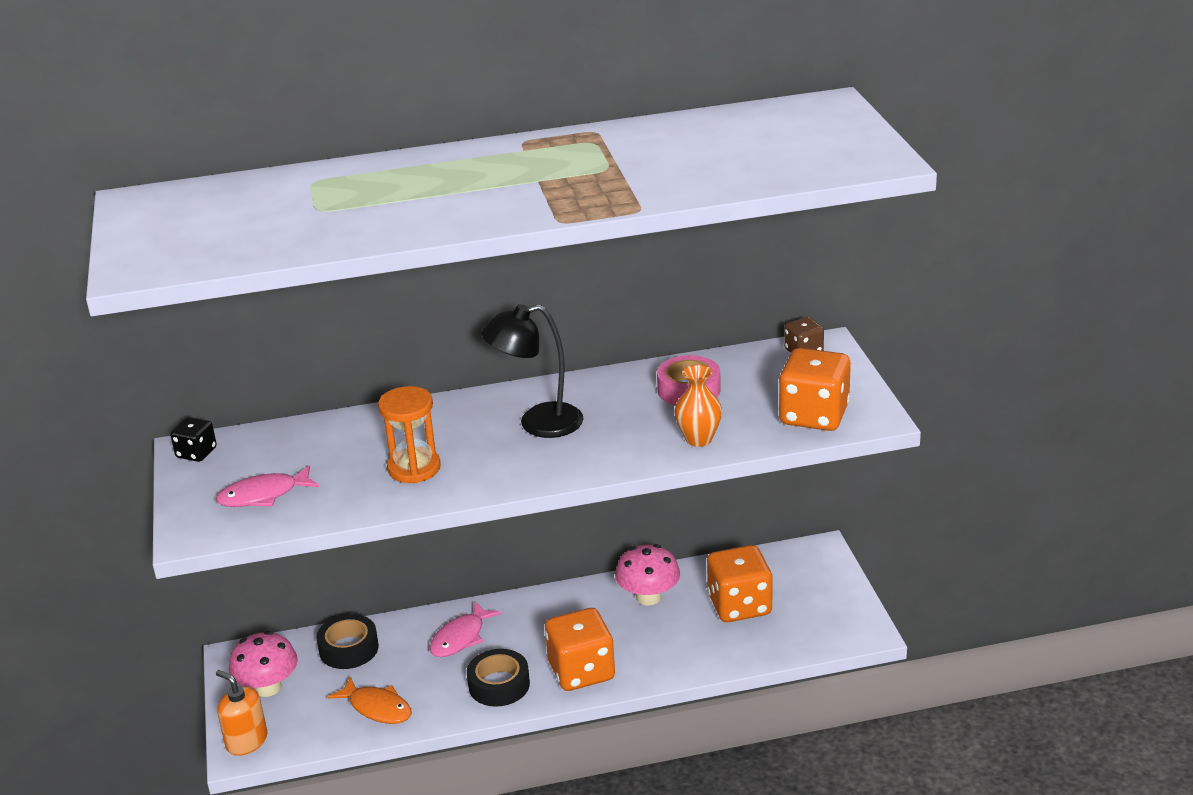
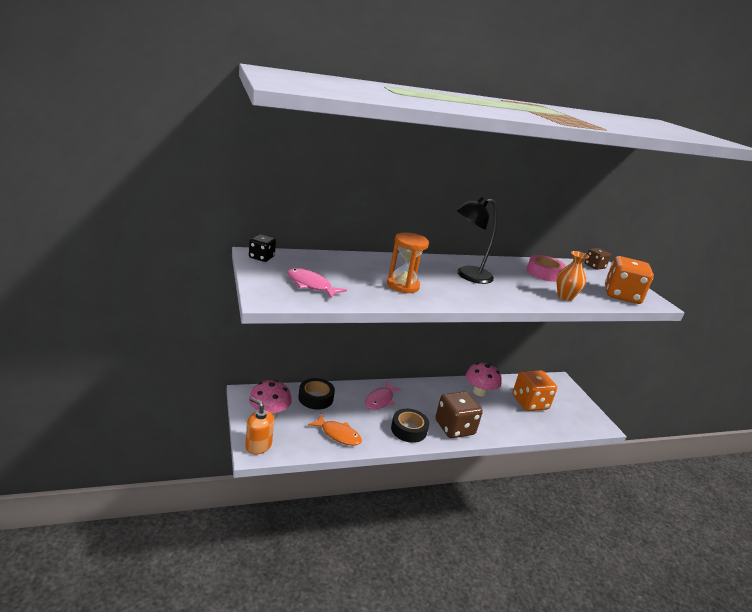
camera: 10 degrees left, 5 degrees down
pink fish [216,465,319,507] -> pink fish turned 60 degrees clockwise [287,268,347,298]
orange dice [545,608,615,691] -> brown dice [435,391,483,438]

